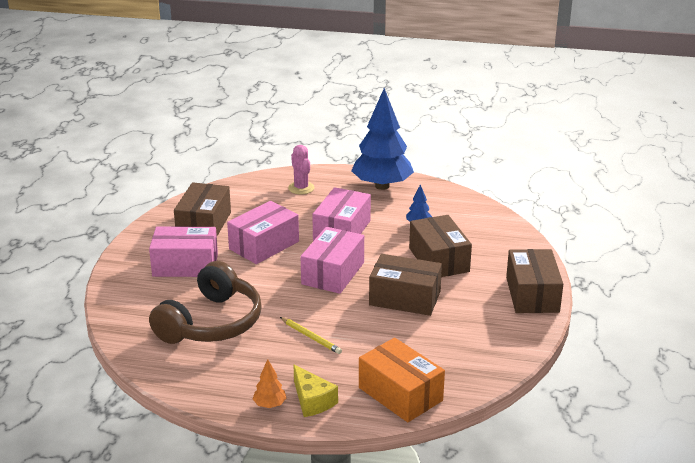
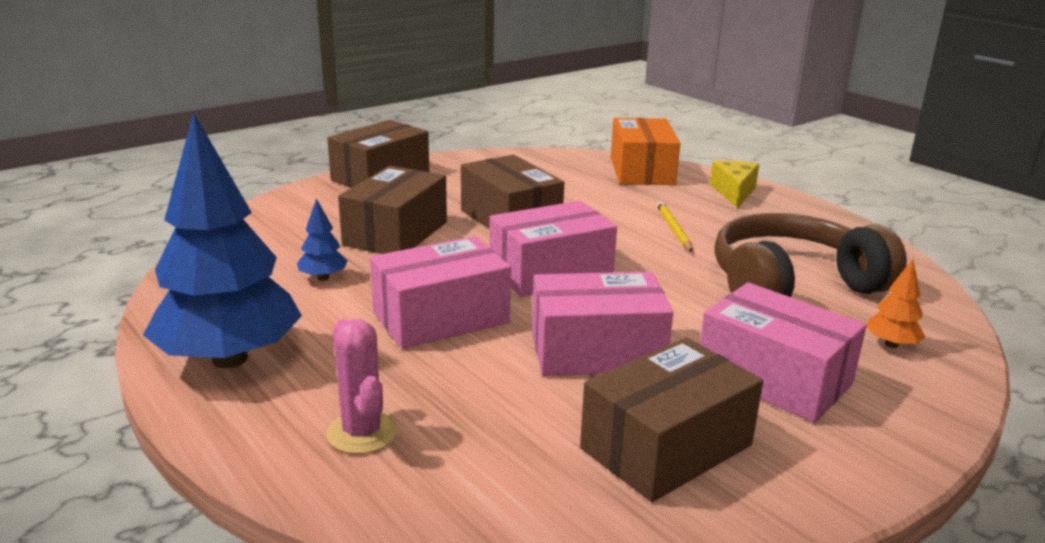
camera: 140 degrees left, 5 degrees down
orange tree [253,359,286,408] -> orange tree moved to [866,259,926,348]
pink cactus [288,145,315,194] -> pink cactus turned 45 degrees counterclockwise [326,319,398,454]

